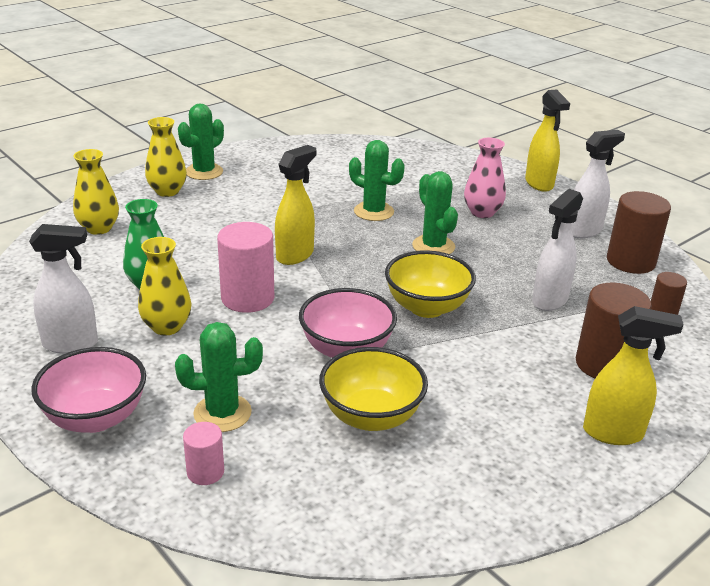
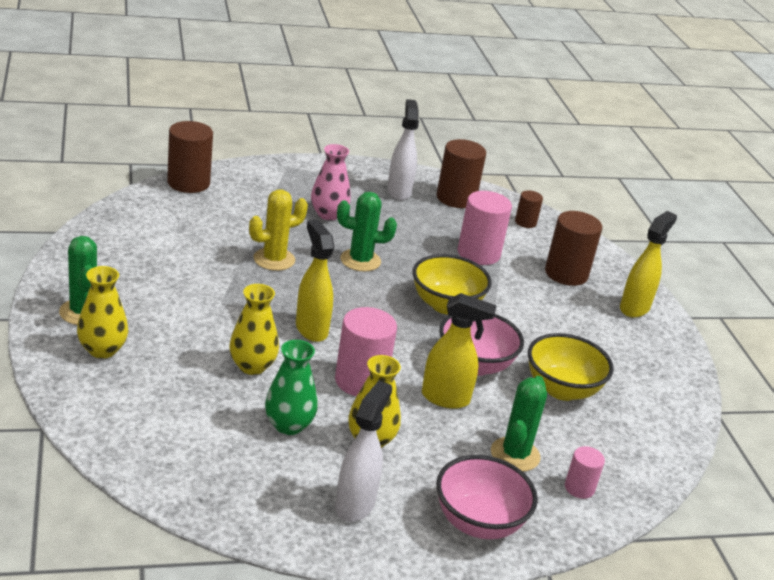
camera: 65 degrees left, 0 degrees up
yellow vase [73,149,119,235] -> yellow vase moved to [229,284,279,375]
green cactus [349,140,405,221] -> yellow cactus [249,189,308,271]
yellow spray bottle [525,89,570,192] -> yellow spray bottle moved to [422,293,497,409]
white spray bottle [532,189,583,311] -> pink cylinder [457,191,512,265]
none -> brown cylinder [167,121,213,193]

